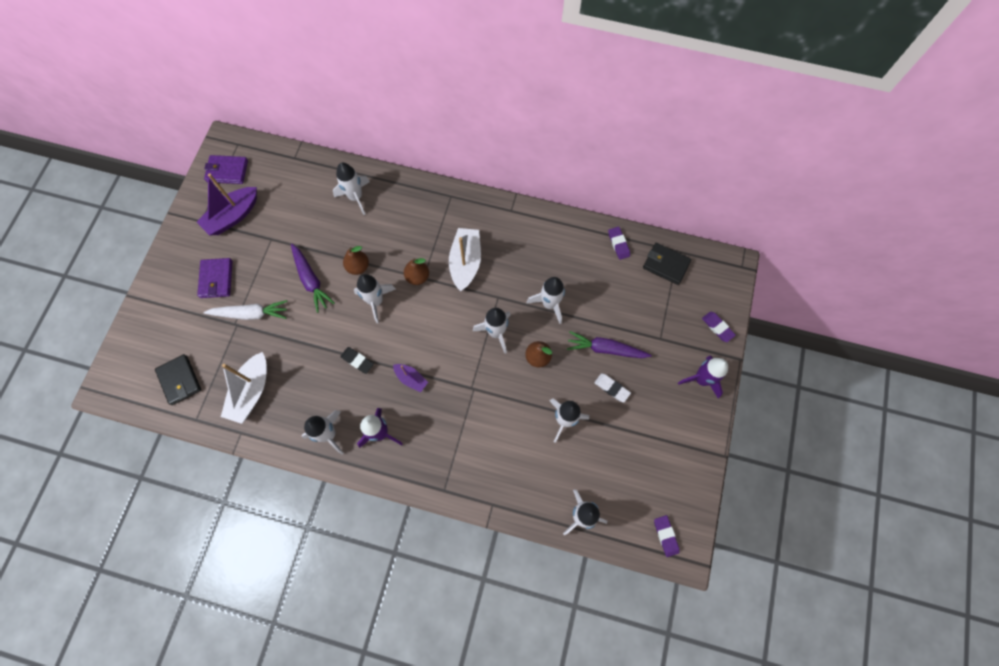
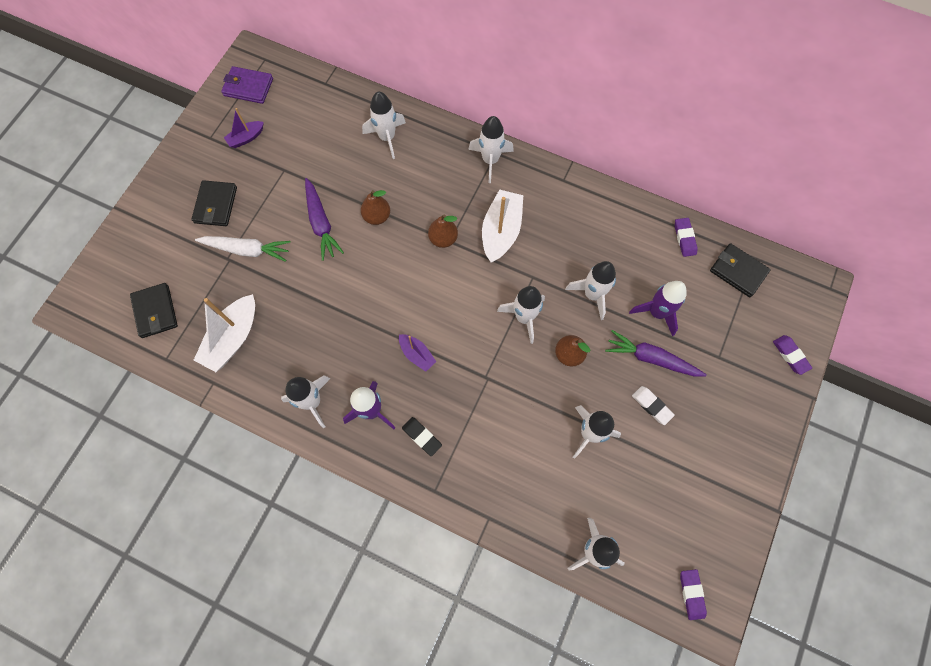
camera: 10 degrees right, 0 degrees up
purple boat [197,173,257,235] -> purple boat [224,108,264,148], size x0.55
purple wallet [197,258,233,298] -> black wallet [191,180,237,226]
black eraser [340,347,374,374] -> black eraser moved to [402,417,442,456]
white rocket [354,274,396,323] -> white rocket moved to [468,116,514,183]
purple rocket [678,356,728,398] -> purple rocket moved to [629,281,686,336]

